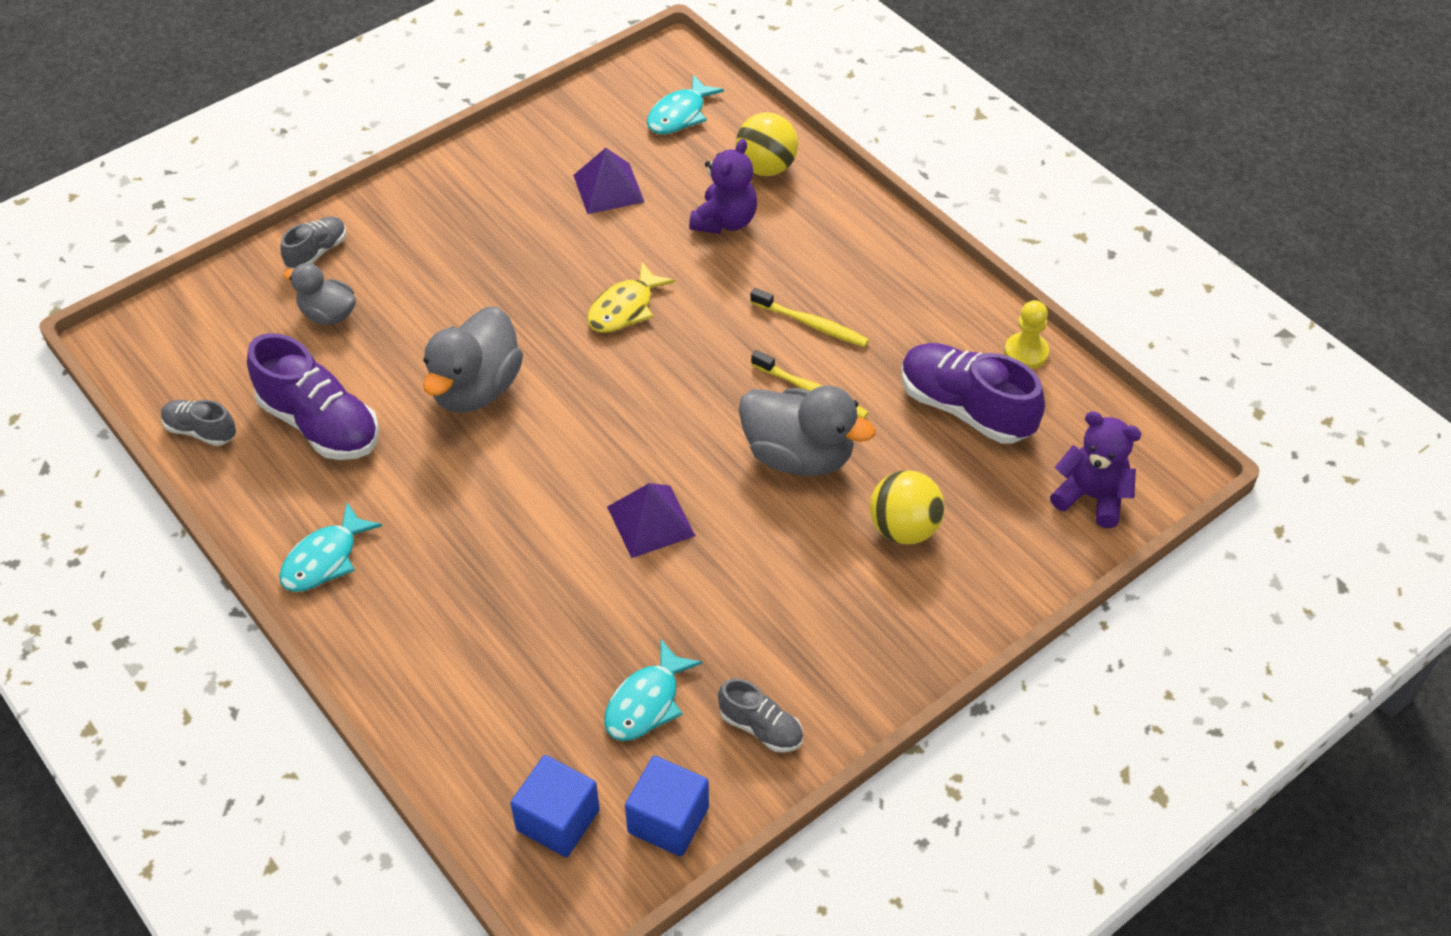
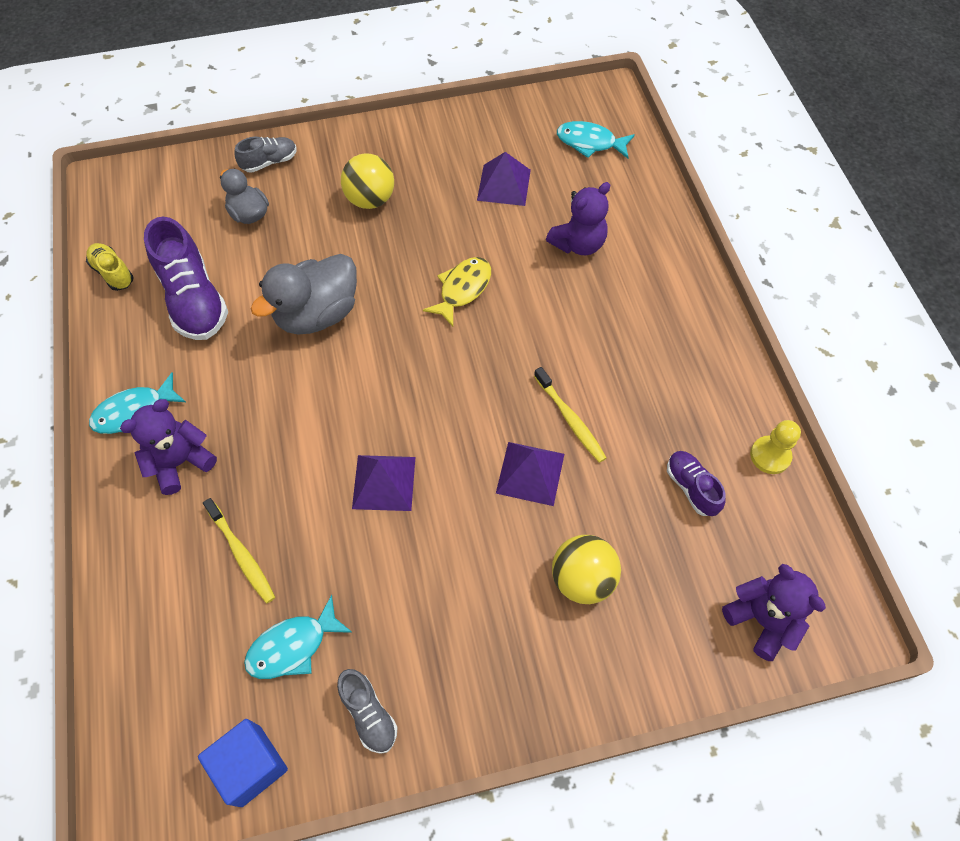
camera: 25 degrees right, 10 degrees up
grey shoe [161,400,236,446] -> yellow shoe [86,243,134,291]
blue cube [510,755,600,857] -> none
yellow fish [587,262,675,333] -> yellow fish turned 150 degrees clockwise [423,257,491,327]
turquoise fish [647,75,724,134] -> turquoise fish turned 45 degrees clockwise [557,121,635,158]
yellow ball [736,113,798,176] -> yellow ball moved to [341,153,394,209]
grey duck [739,386,876,476] -> purple pyramid [496,442,564,506]
yellow toothbrush [750,288,869,347] -> yellow toothbrush moved to [203,498,275,604]
purple shoe [901,343,1045,444] -> purple shoe [667,451,726,516], size x0.53
none -> purple teddy bear [120,399,217,495]

